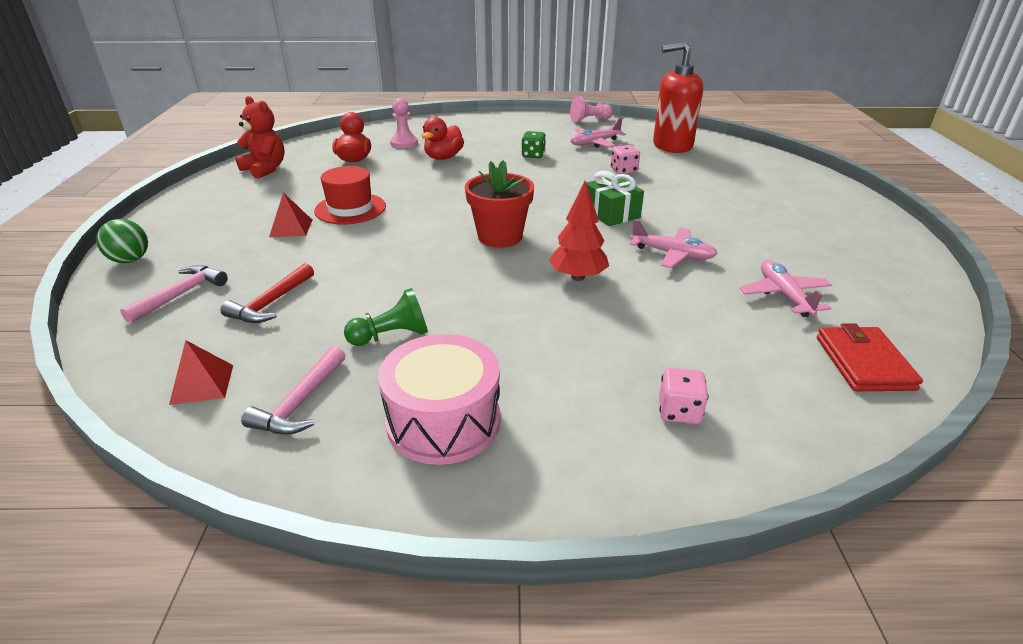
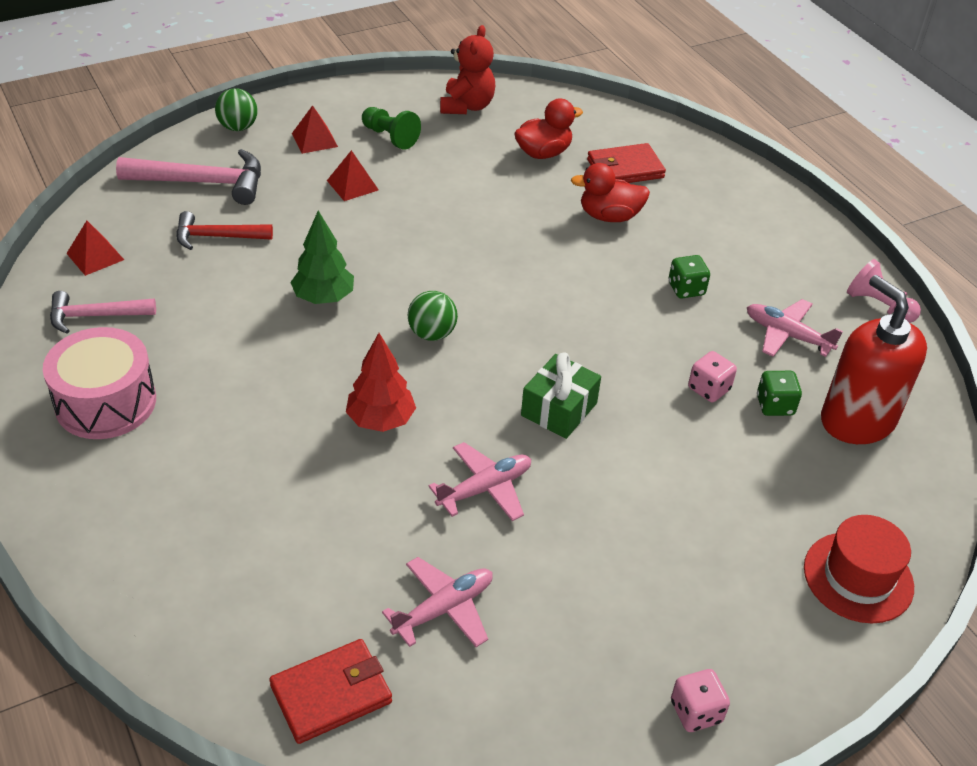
camera: 60 degrees right, 10 degrees up
pink hammer [120,265,228,324] -> pink hammer [116,149,261,205], size x1.57
red hat [314,166,386,224] -> red hat moved to [804,515,914,623]
green pawn [344,288,428,346] -> green pawn moved to [362,107,421,150]
pink pawn [390,98,418,148] -> red wallet [587,143,666,183]
red flower pot [465,160,534,248] -> green ball [408,291,458,341]
pink plane [630,219,717,268] -> pink plane turned 120 degrees counterclockwise [428,442,531,521]
pink dice [659,368,708,424] -> pink dice moved to [671,669,730,732]
none -> green tree [290,211,354,304]
none -> red pyramid [292,105,338,154]
none -> green dice [757,371,802,416]

